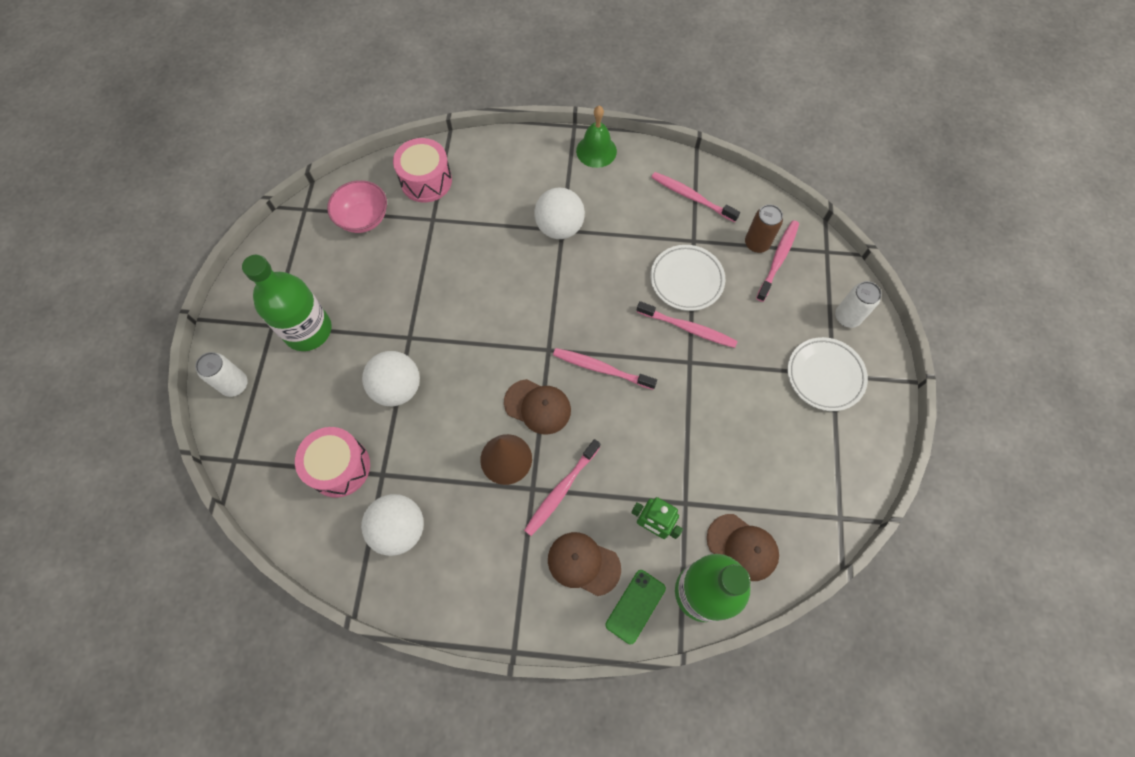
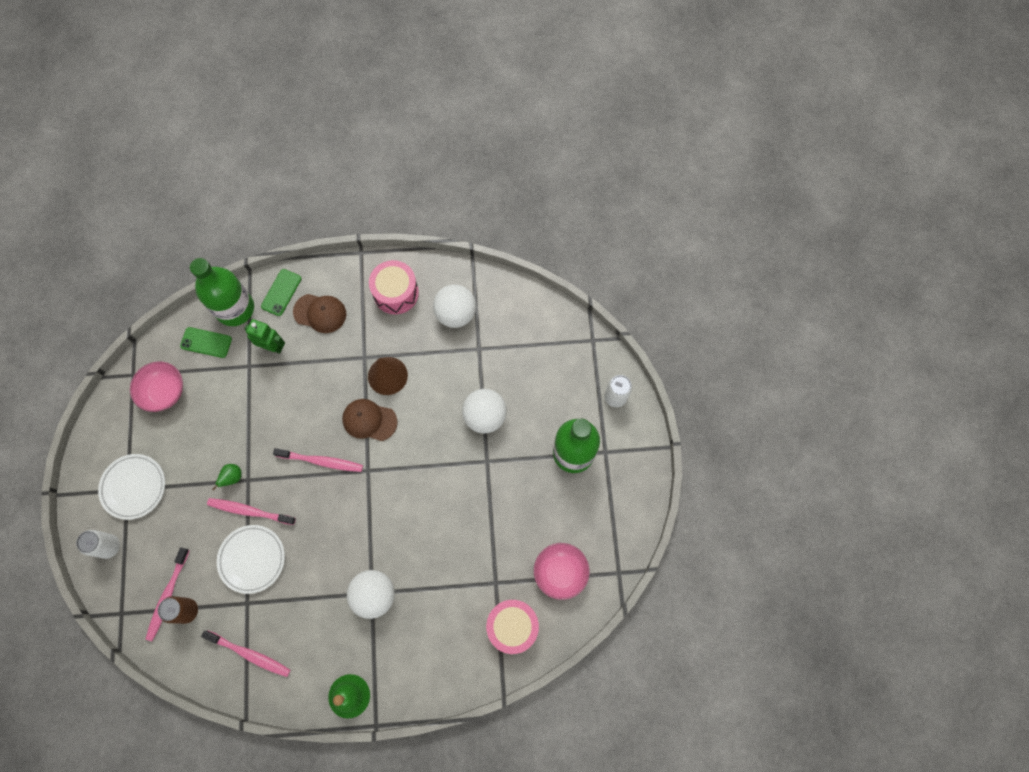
camera: 170 degrees right, 5 degrees up
pink drum [295,427,370,498] -> pink drum moved to [369,260,419,314]
pink toothbrush [524,439,601,536] -> none
brown cap [707,514,779,581] -> green phone [180,327,232,358]
none -> pink bowl [130,361,183,412]
none -> green pear [212,464,242,490]

